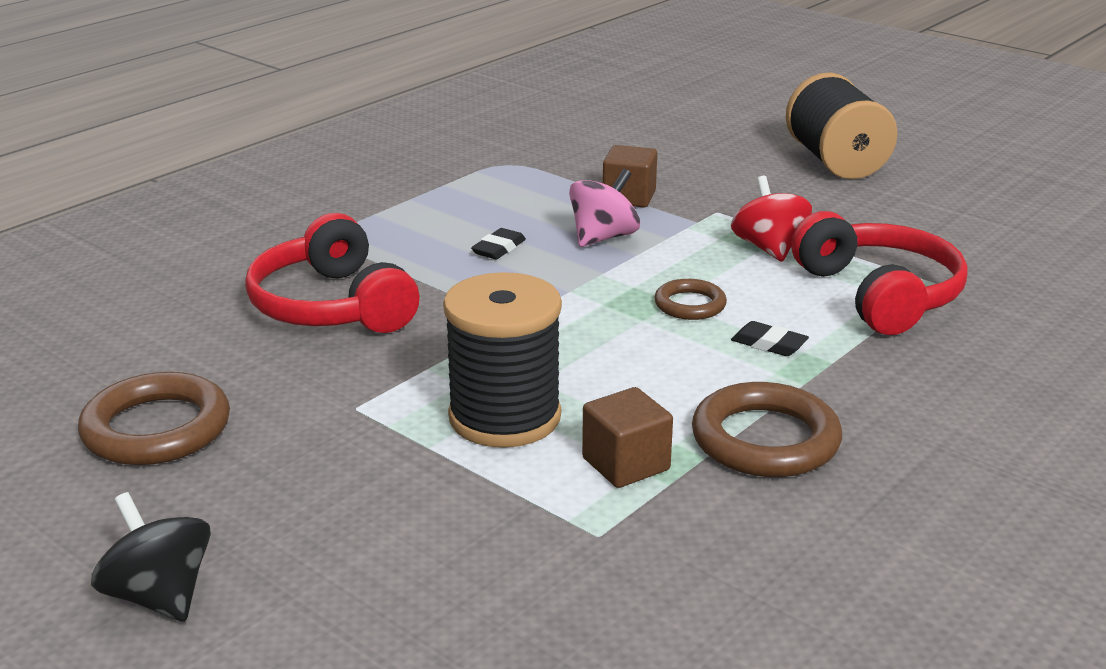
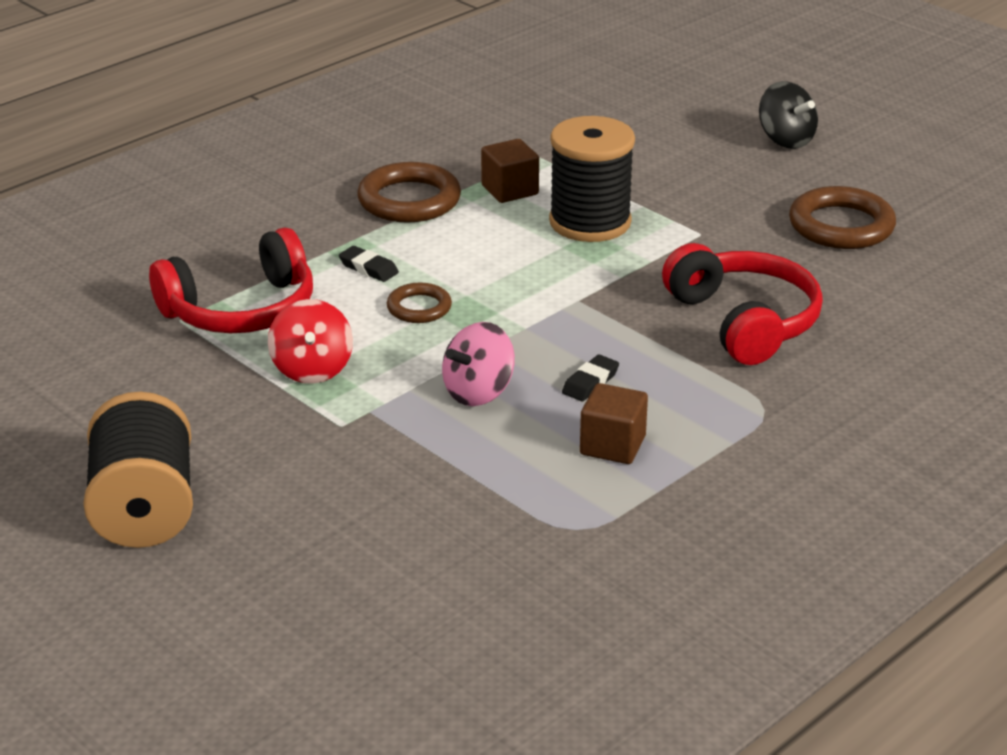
camera: 175 degrees left, 5 degrees up
brown cube [603,145,657,207] -> brown cube moved to [580,383,648,464]
red headphones [791,211,968,335] -> red headphones turned 105 degrees counterclockwise [149,228,313,333]

